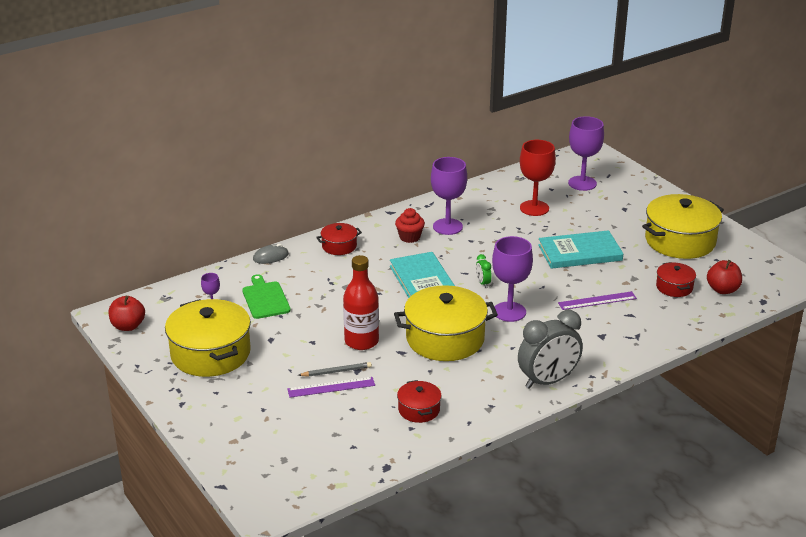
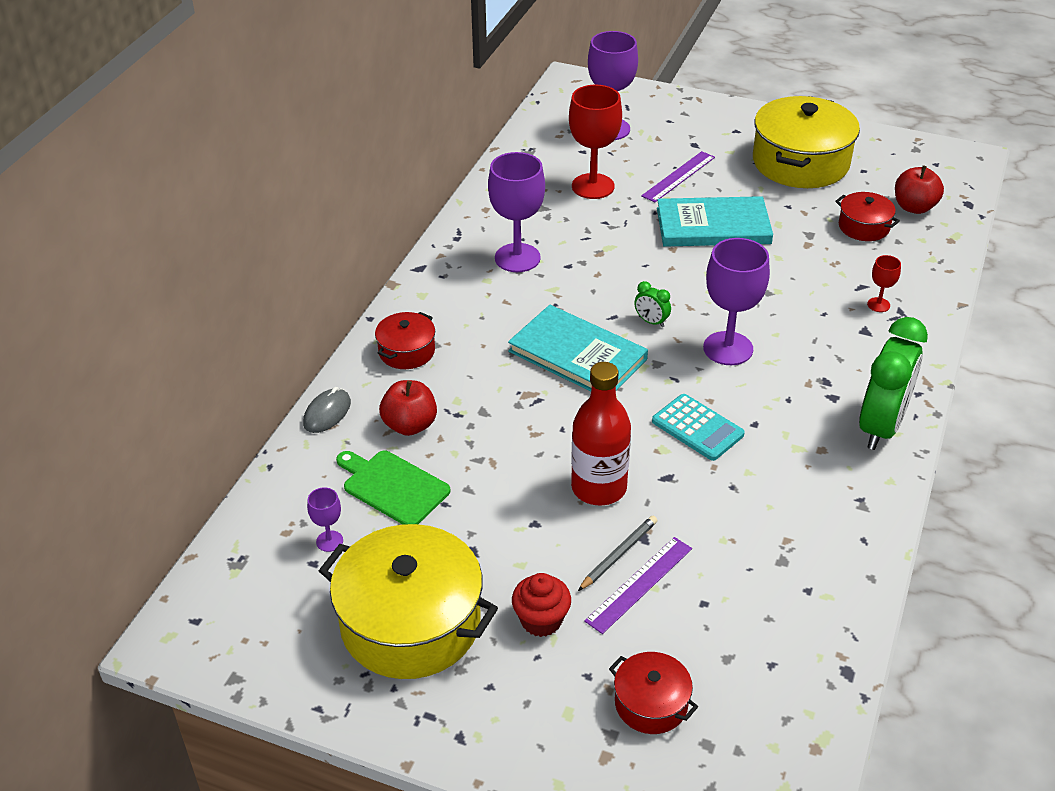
camera: 35 degrees left, 10 degrees up
red apple [108,296,145,331] -> red apple moved to [379,380,437,436]
yellow pot [394,285,498,361] -> turquoise calculator [652,394,745,461]
red cupcake [395,208,425,243] -> red cupcake moved to [512,573,571,637]
red pot [397,380,441,423] -> red pot moved to [609,652,698,734]
grey clock [518,310,583,389] -> green clock [859,317,928,450]
turquoise book [538,230,623,269] -> turquoise book turned 45 degrees clockwise [657,196,773,247]
purple ruler [558,291,637,310] -> purple ruler moved to [641,151,715,202]
none -> red goblet [867,255,901,312]

